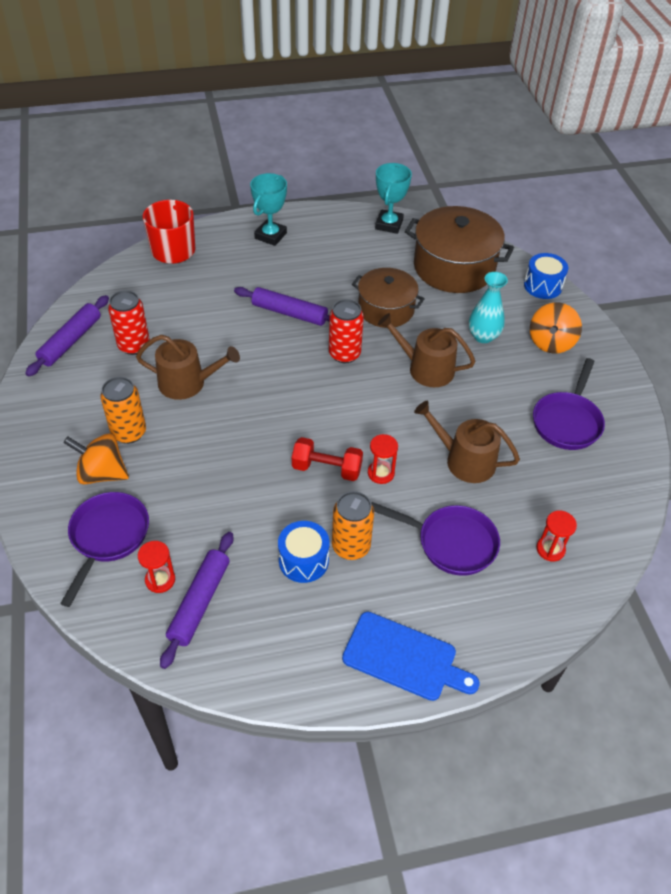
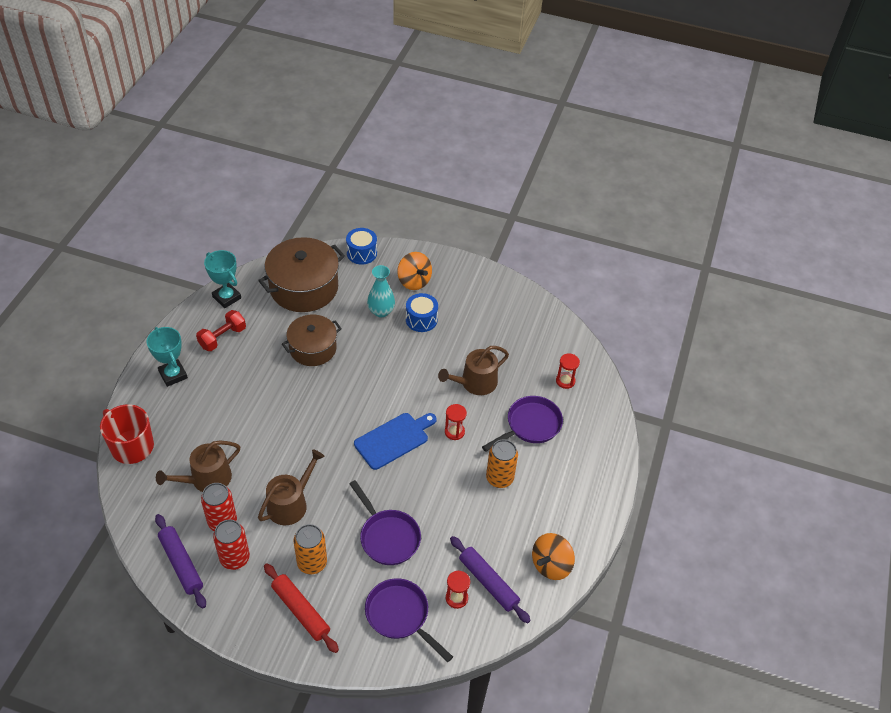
camera: 60 degrees left, 0 degrees up
orange spinning top [63,433,129,485] -> orange spinning top moved to [532,533,575,580]
purple rolling pin [234,287,330,326] -> none
blue drum [278,521,329,583] -> blue drum moved to [406,293,438,332]
red dumbbell [292,437,363,481] -> red dumbbell moved to [196,310,246,351]
red can [329,299,364,363] -> red can moved to [213,519,250,570]
blue cutting board [342,612,480,701] -> blue cutting board moved to [354,413,437,470]
brown watering can [378,313,476,387] -> brown watering can moved to [156,441,240,492]
purple pan [533,358,605,450] -> purple pan moved to [350,480,421,565]
none -> red rolling pin [264,563,339,653]

